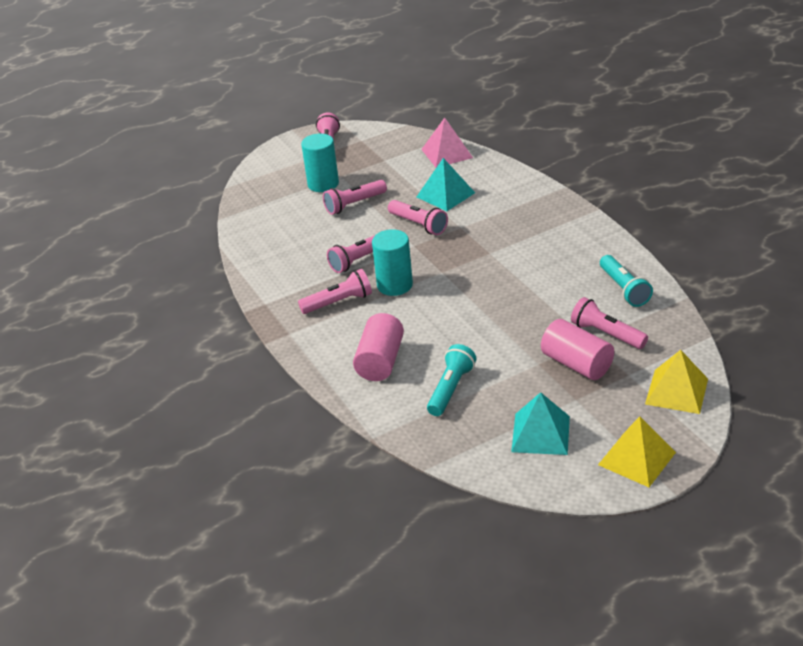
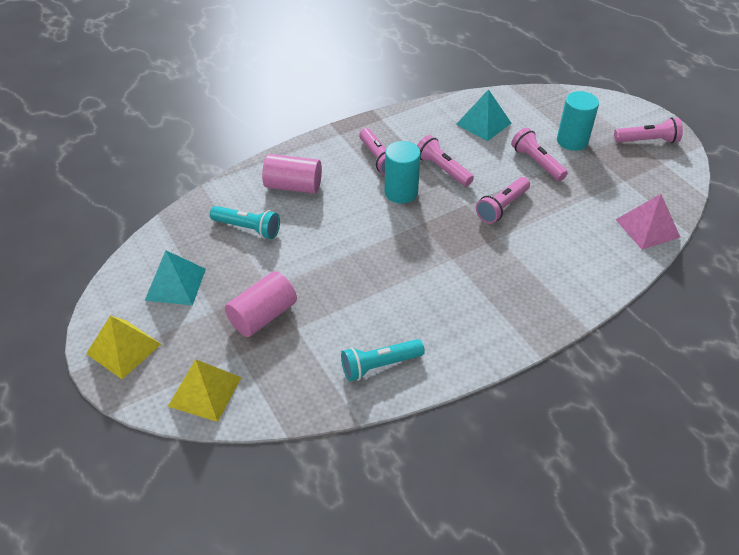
camera: 85 degrees right, 10 degrees up
turquoise pyramid [417,158,475,211] -> turquoise pyramid moved to [456,89,511,141]
pink flashlight [571,297,648,349] -> none

